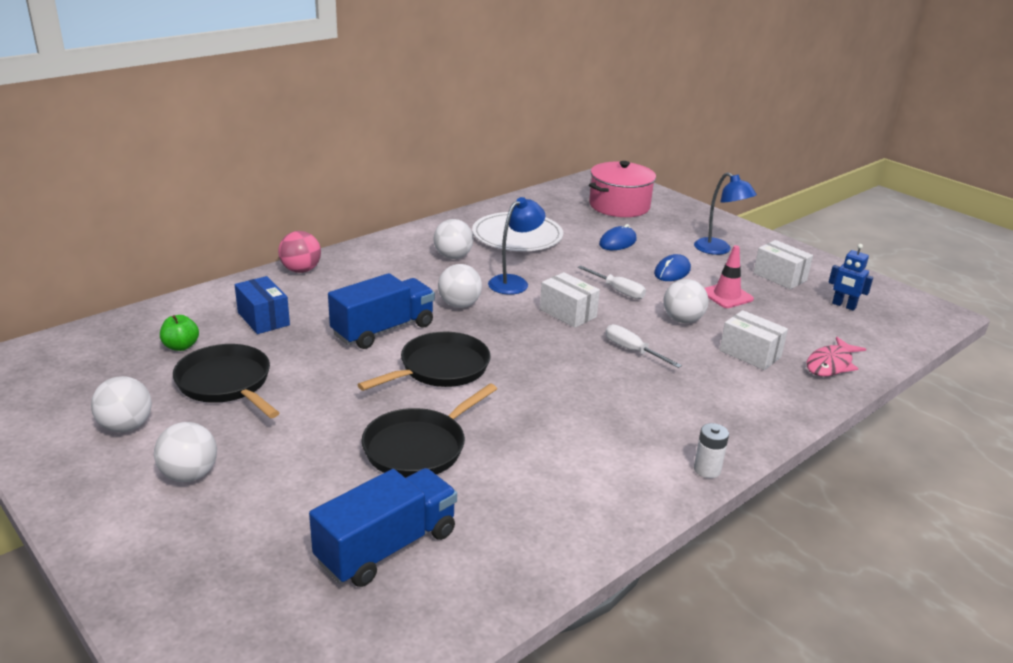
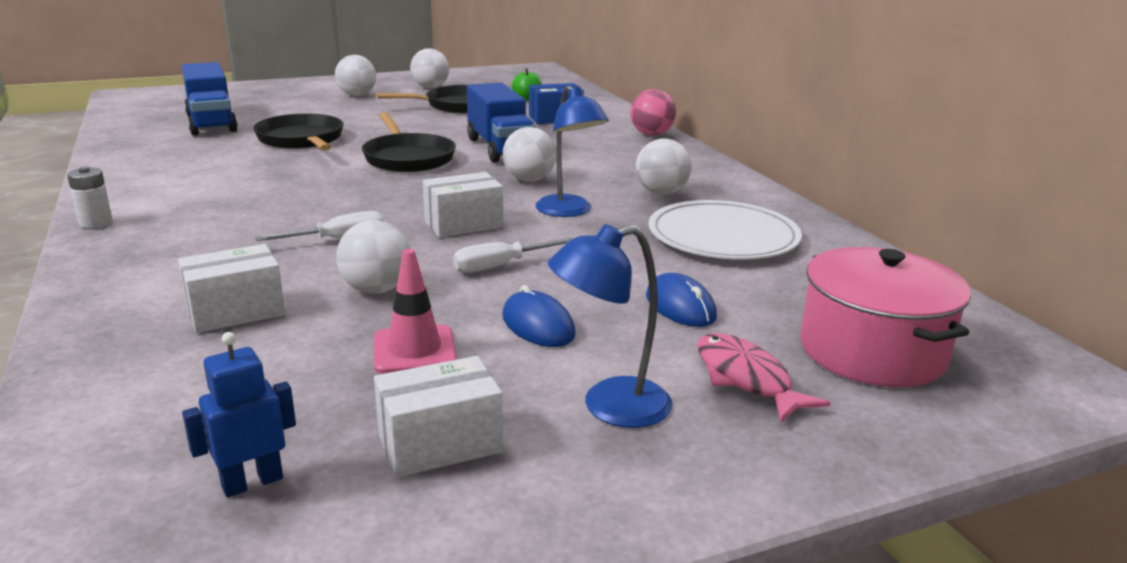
camera: 110 degrees right, 5 degrees down
pink fish [806,337,866,376] -> pink fish moved to [697,333,830,422]

